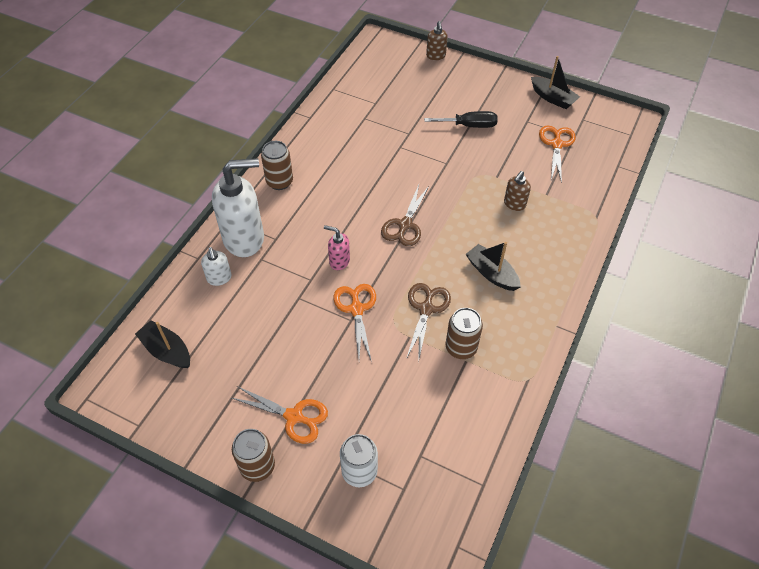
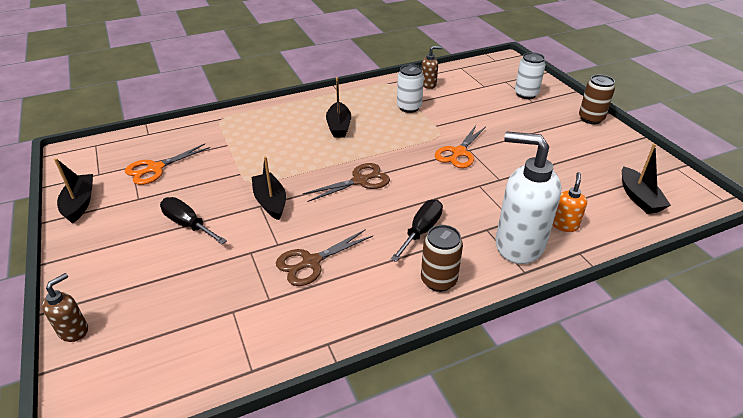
camera: 140 degrees left, 15 degrees down
white soap dispenser [201,247,232,286] -> orange soap dispenser [553,172,587,232]
orange scissors [232,386,328,444] -> none
pink soap dispenser [324,225,350,270] -> none
brown scissors [406,283,451,362] -> brown scissors moved to [276,229,373,286]
brown can [446,308,483,359] -> white can [397,64,424,113]
brown soap dispenser [504,171,531,211] -> brown soap dispenser moved to [422,46,442,89]
none -> black boat [252,156,286,220]
none -> black screwdriver [390,199,443,262]

